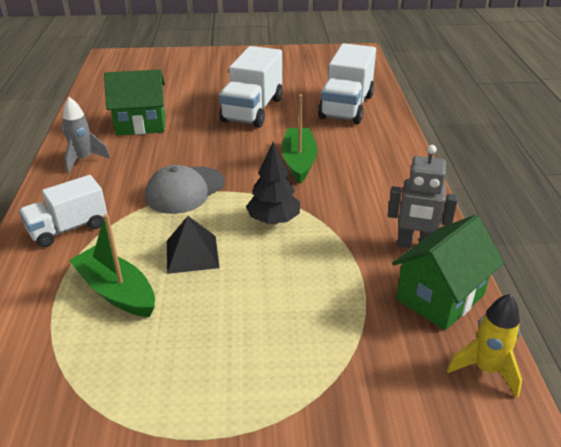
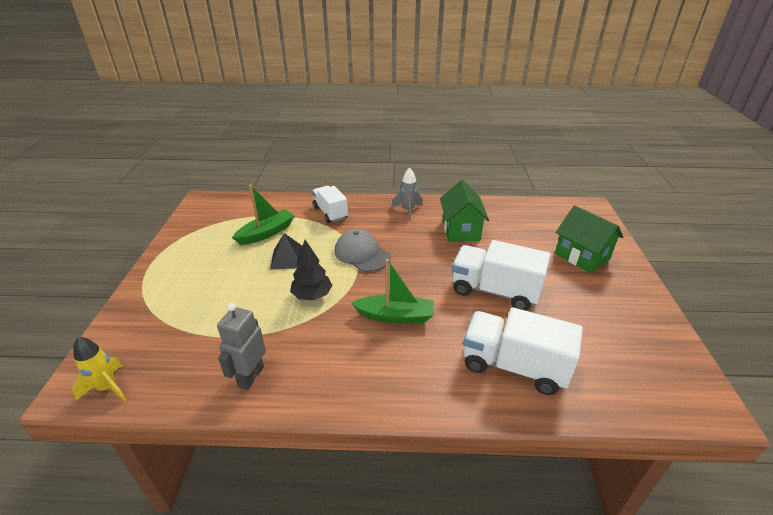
camera: 95 degrees right, 0 degrees up
green house [392,215,504,330] -> green house moved to [555,205,623,273]

